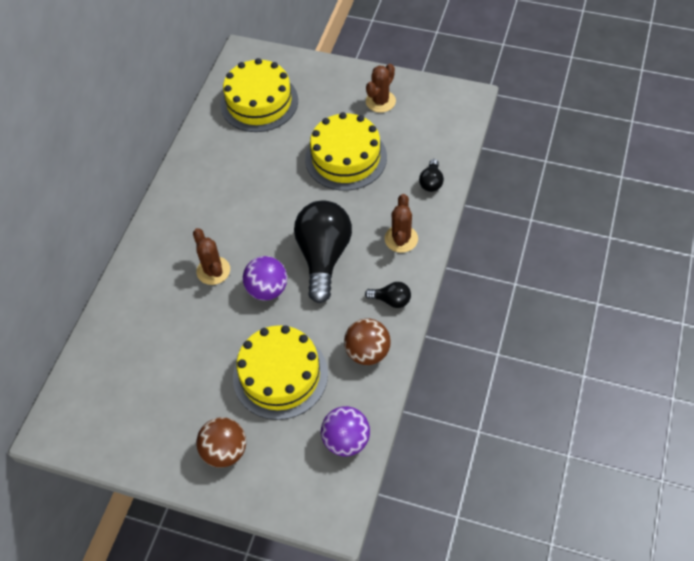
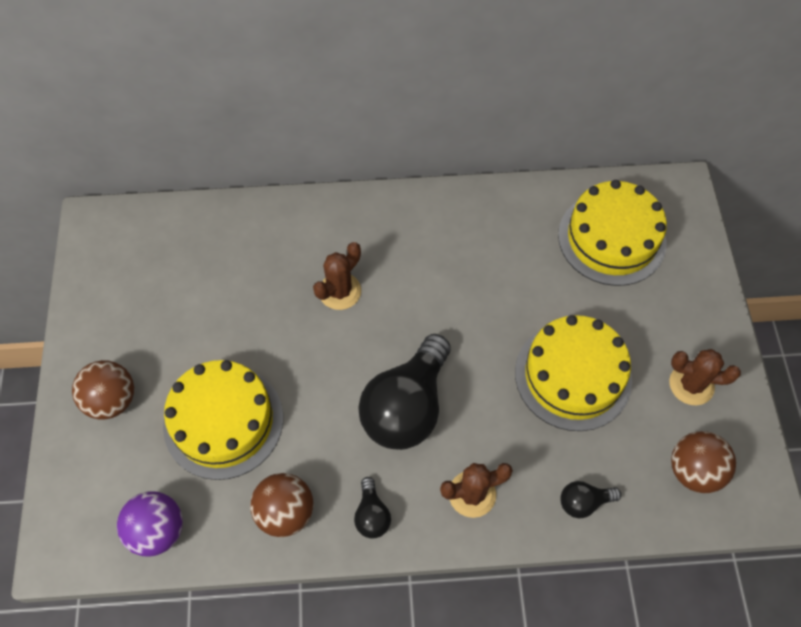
camera: 65 degrees right, 5 degrees up
purple ball [243,256,287,301] -> none
black light bulb [294,200,352,303] -> black light bulb turned 135 degrees clockwise [359,334,451,450]
none -> brown ball [671,431,736,493]

